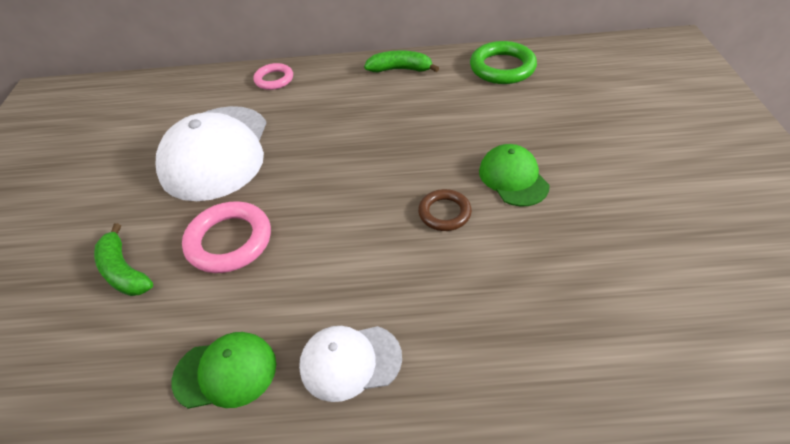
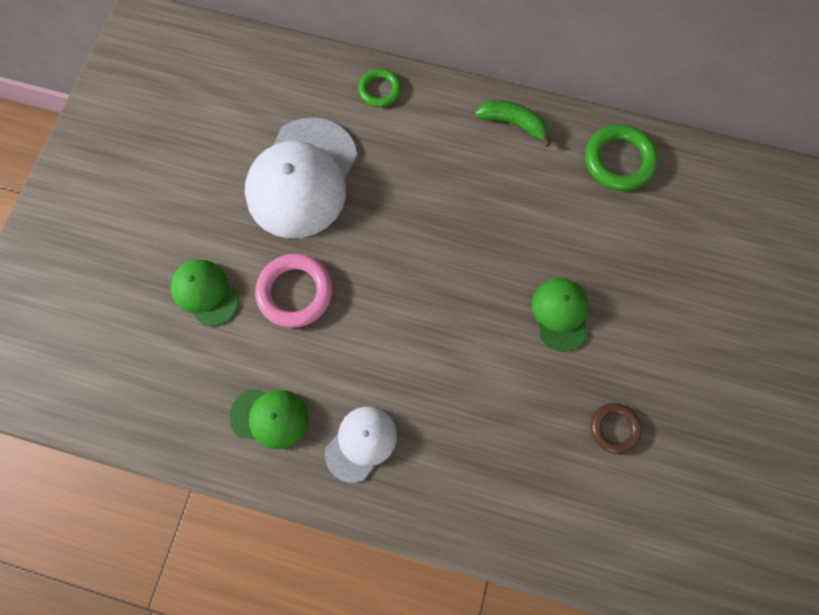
camera: 15 degrees right, 25 degrees up
green banana [94,223,153,296] -> green cap [171,259,239,326]
pink ring [253,63,293,90] -> green ring [358,69,401,107]
white cap [299,326,402,402] -> white cap turned 120 degrees clockwise [325,407,397,483]
brown ring [418,189,472,231] -> brown ring moved to [591,403,642,454]

